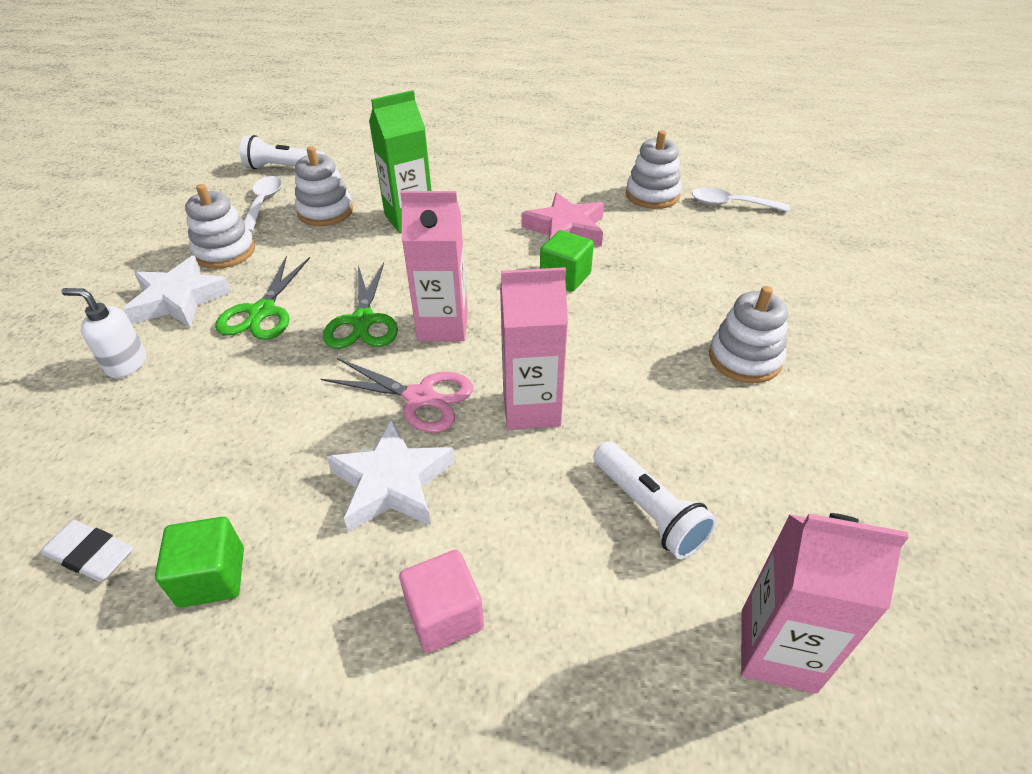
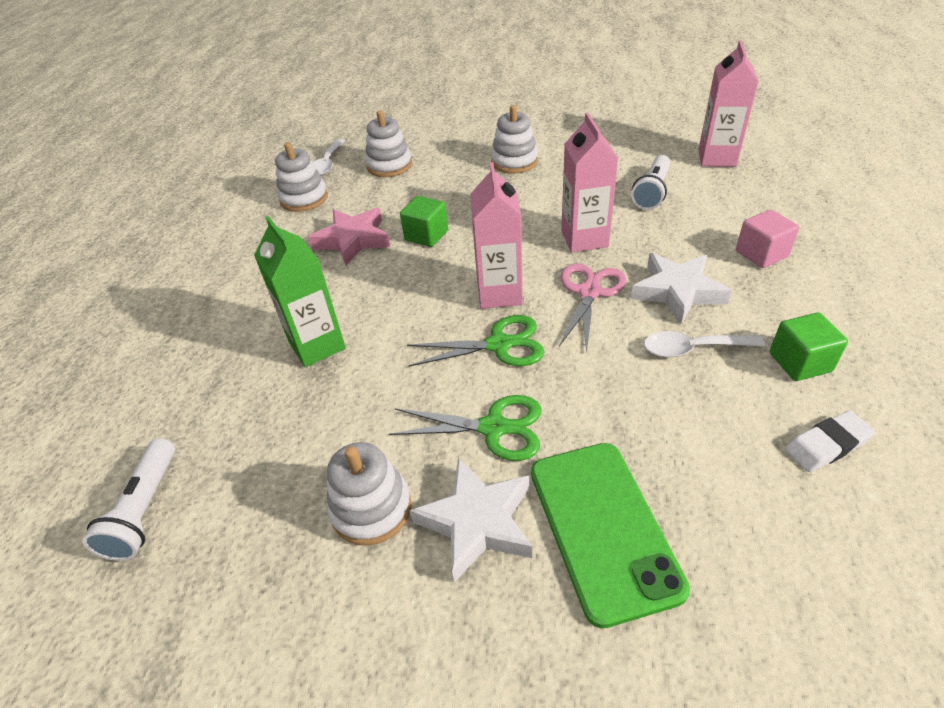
camera: 90 degrees left, 0 degrees up
white eraser [41,520,134,582] -> white eraser turned 45 degrees clockwise [785,410,876,472]
white soap dispenser [62,288,146,378] -> green phone [531,443,690,628]
white spoon [244,176,282,232] -> white spoon moved to [644,331,765,357]
white stacking toy [295,146,353,226] -> white stacking toy moved to [365,110,412,177]
white flashlight [593,441,717,559] -> white flashlight turned 150 degrees clockwise [631,155,670,210]

